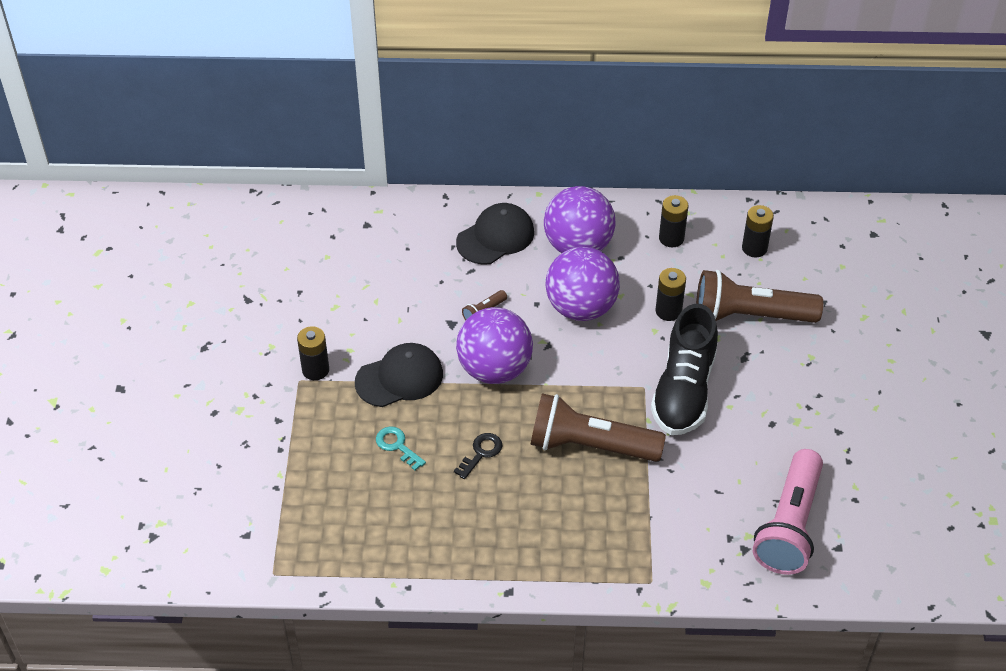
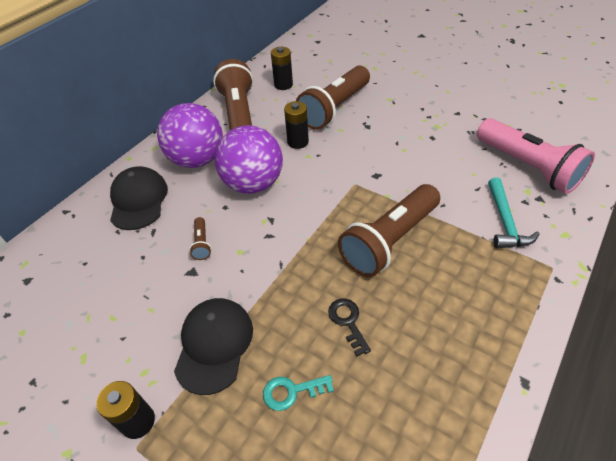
camera: 55 degrees left, 0 degrees up
purple ball [456,307,533,384] -> none
black shoe [651,304,718,435] -> none
black battery [659,195,689,247] -> brown flashlight [213,59,253,130]
none -> turquoise hammer [488,178,539,248]

